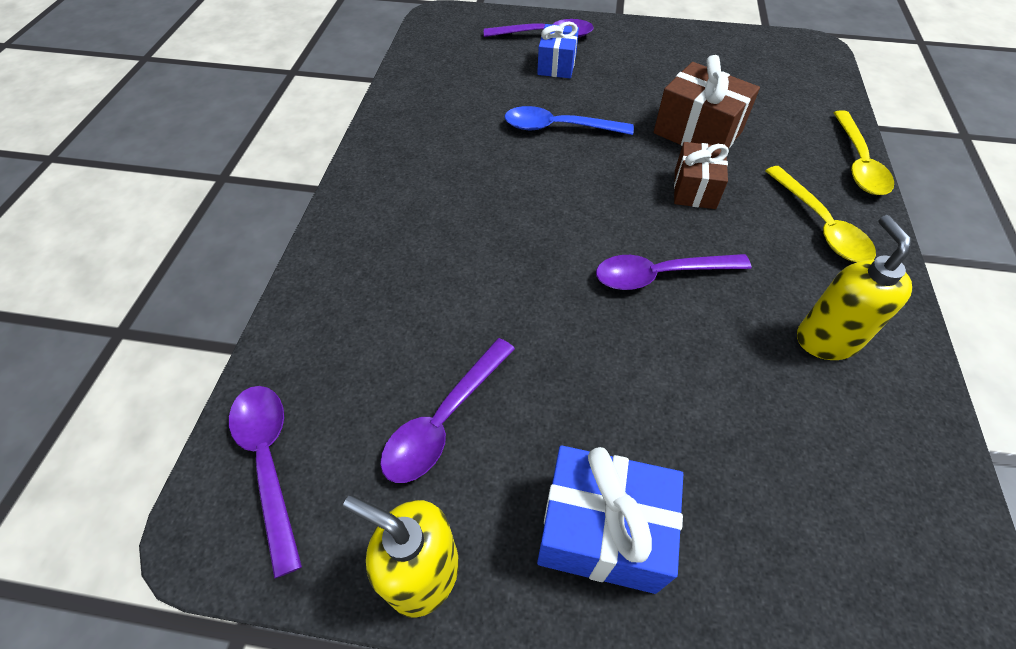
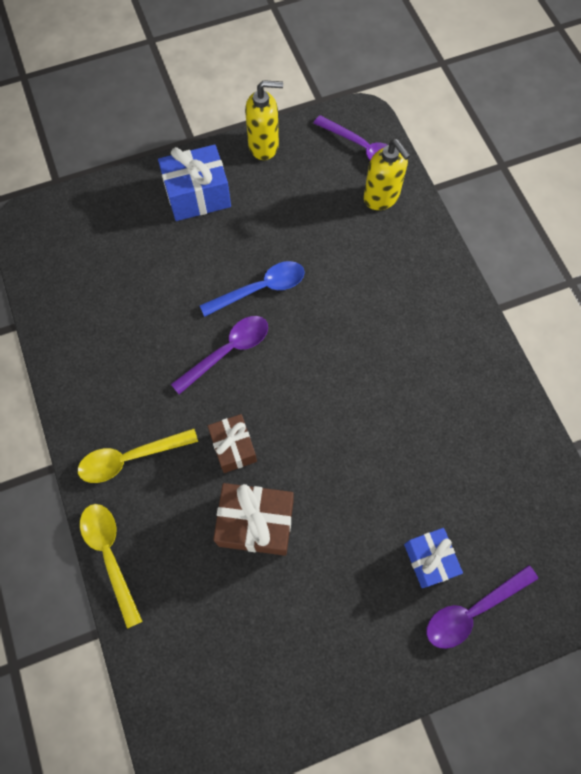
camera: 150 degrees right, 15 degrees up
purple spoon [380,338,515,483] -> none
blue spoon [505,106,634,135] -> blue spoon moved to [199,261,305,317]
yellow spoon [765,166,876,262] -> yellow spoon turned 60 degrees counterclockwise [78,428,198,483]
yellow soap dispenser [797,215,912,360] -> yellow soap dispenser moved to [364,139,411,210]

